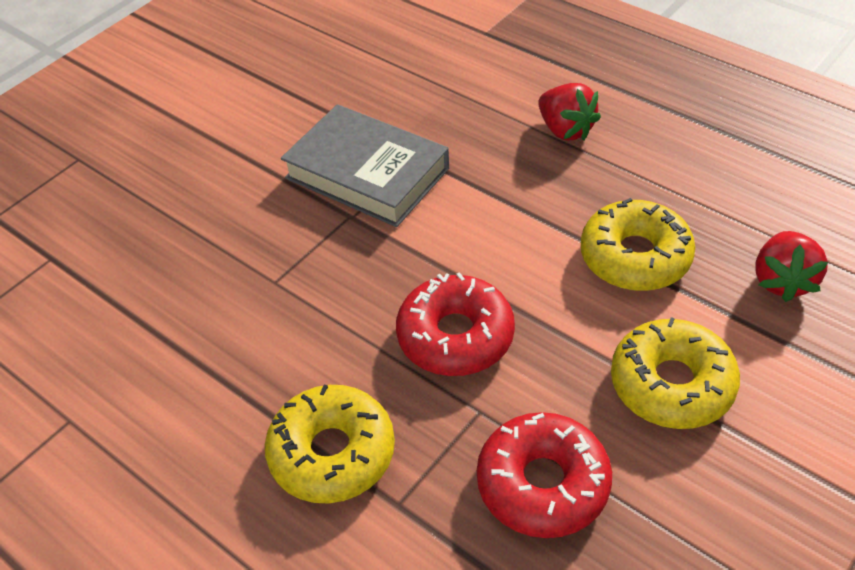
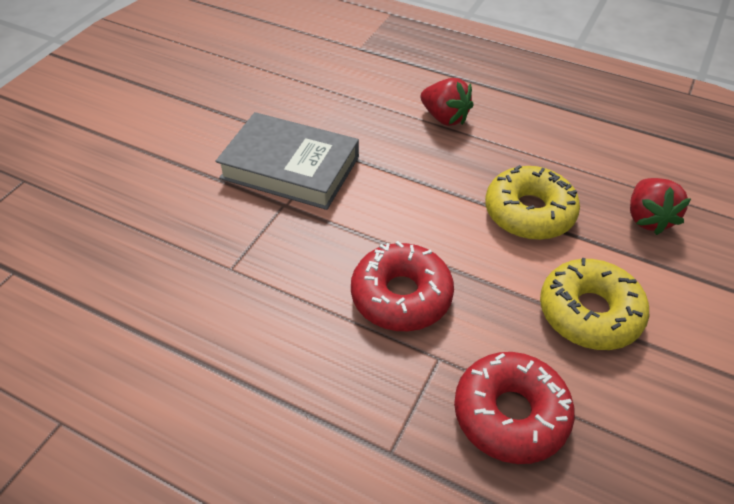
camera: 15 degrees left, 0 degrees up
yellow donut [265,385,395,504] -> none

